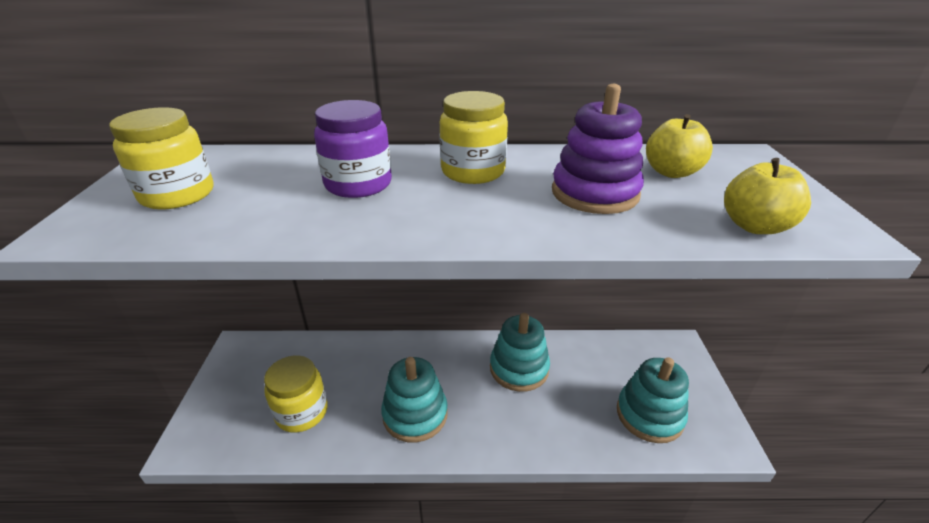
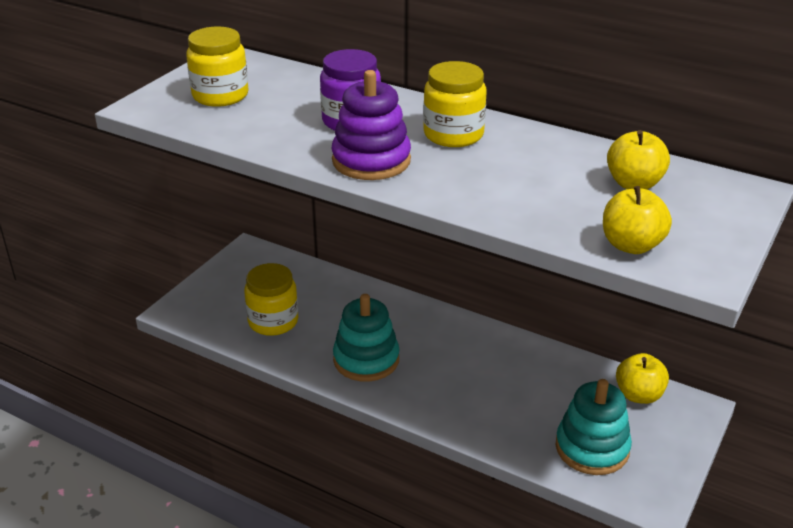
camera: 30 degrees right, 0 degrees up
turquoise stacking toy [490,313,550,392] -> none
purple stacking toy [552,84,644,214] -> purple stacking toy moved to [332,70,411,180]
none -> yellow apple [616,353,669,404]

